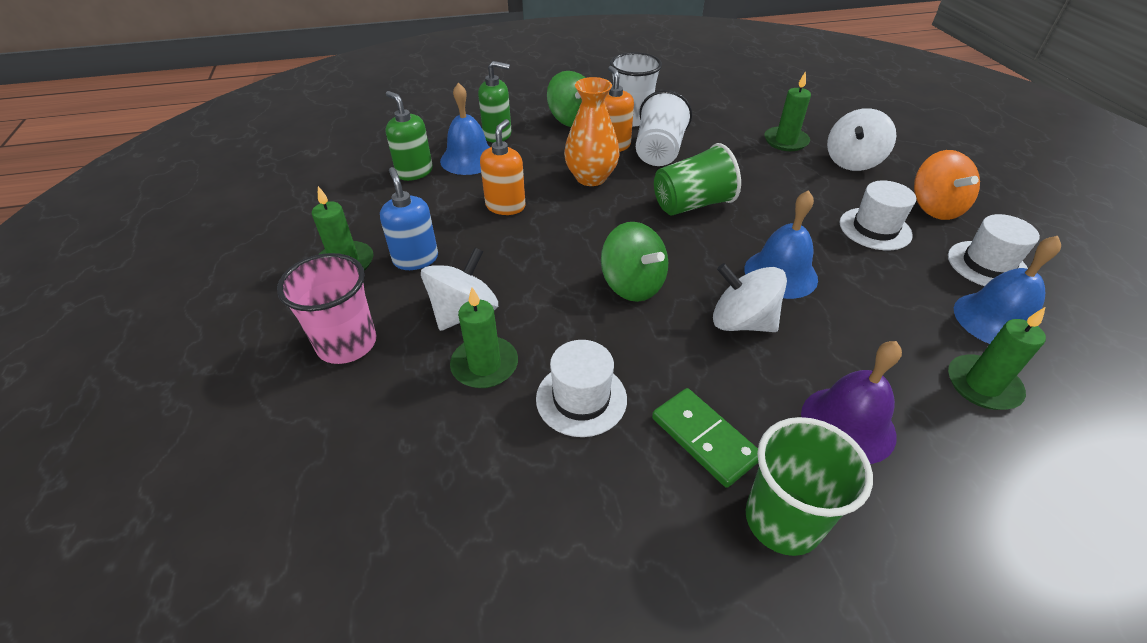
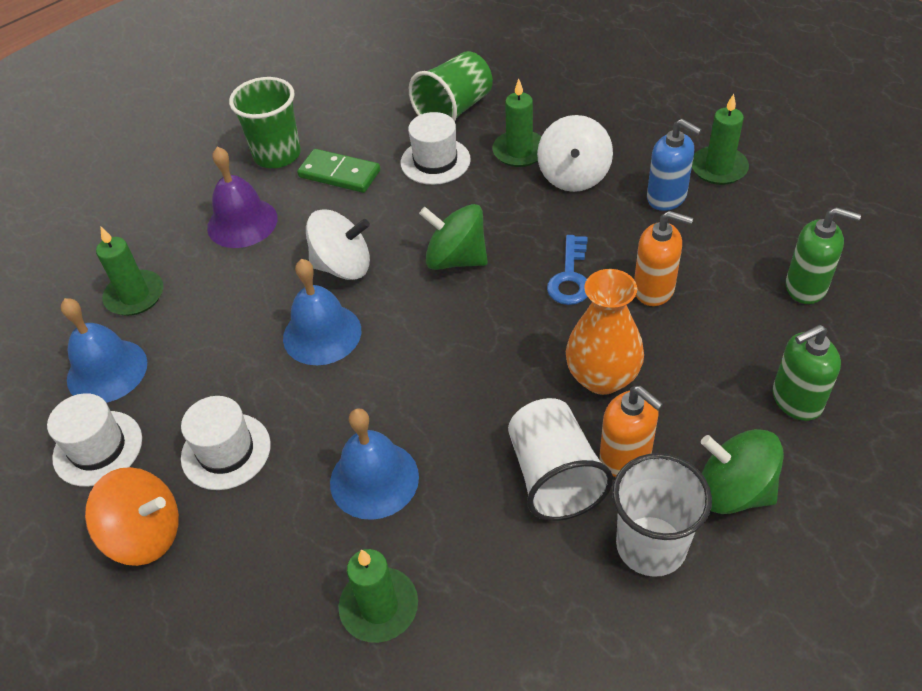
camera: 155 degrees right, 5 degrees up
pink cup [277,253,376,364] -> none
blue bell [440,83,490,175] -> blue bell moved to [330,408,419,520]
orange soap dispenser [480,119,526,215] -> orange soap dispenser turned 60 degrees counterclockwise [634,211,693,306]
green cup [654,143,741,216] -> green cup moved to [409,51,493,121]
white spinning top [827,108,896,171] -> none
orange spinning top [914,150,980,220] -> orange spinning top turned 135 degrees clockwise [85,467,179,566]
none -> blue key [547,235,588,305]

